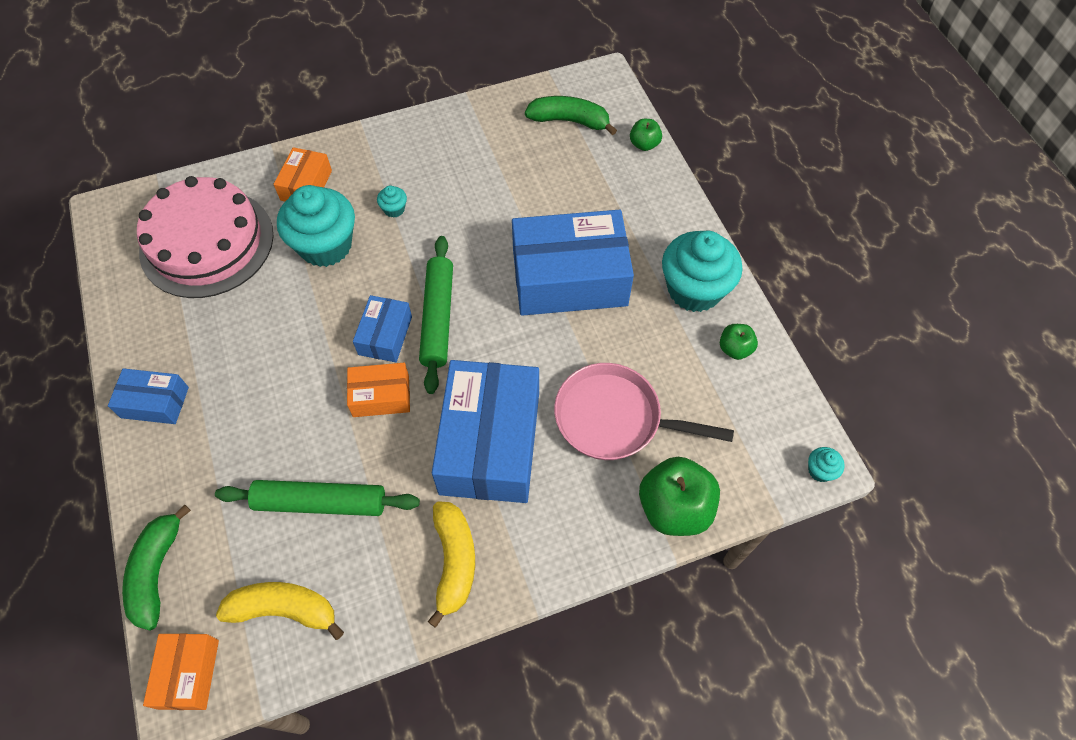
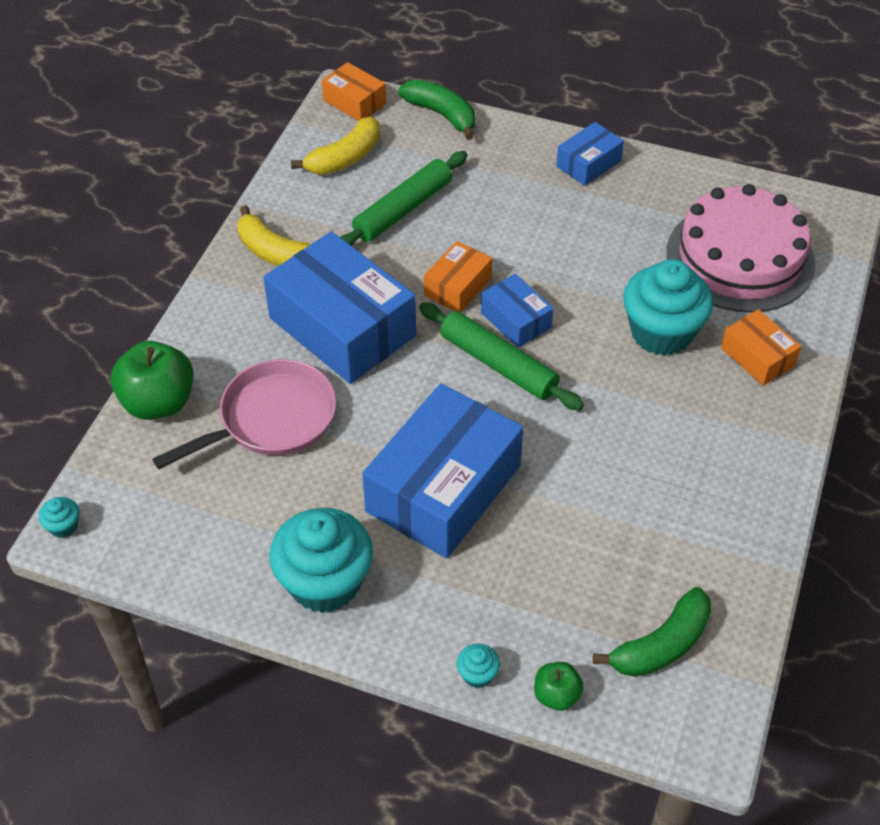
camera: 130 degrees right, 10 degrees down
turquoise cupcake [377,186,407,218] -> turquoise cupcake moved to [457,644,500,688]
green apple [720,324,758,360] -> none

